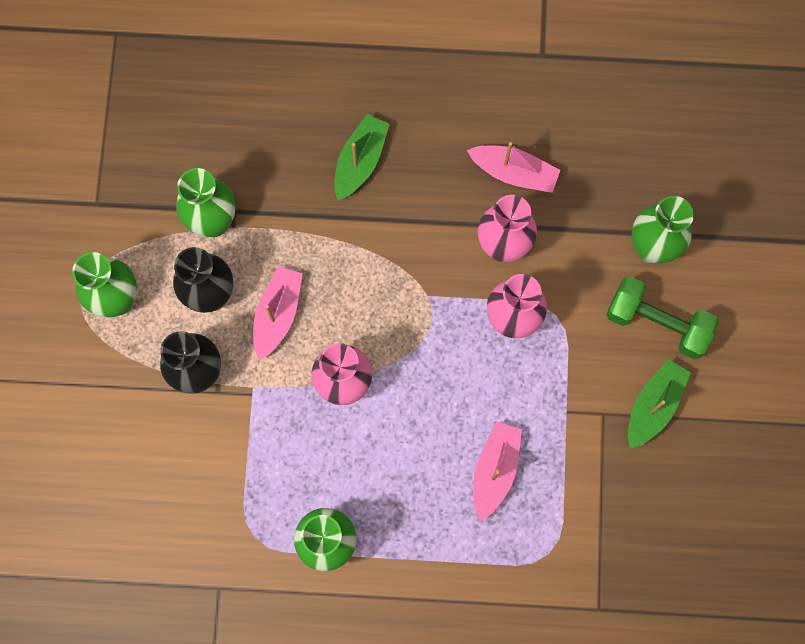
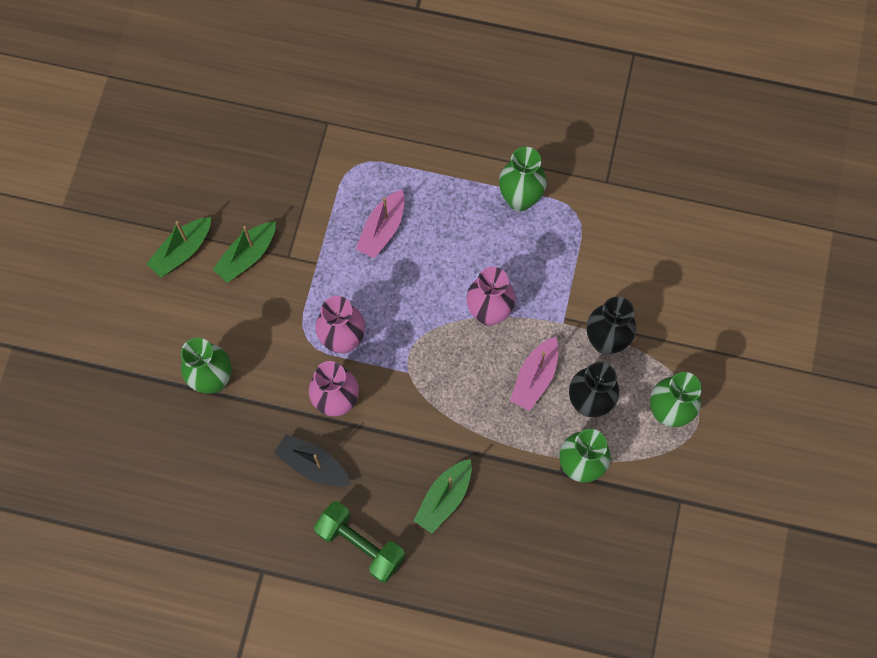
camera: 170 degrees left, 5 degrees down
pink boat [467,142,560,193] -> black boat [274,434,351,487]
green dumbbell [606,276,719,359] -> green dumbbell moved to [314,501,405,583]
none -> green boat [147,217,211,277]

